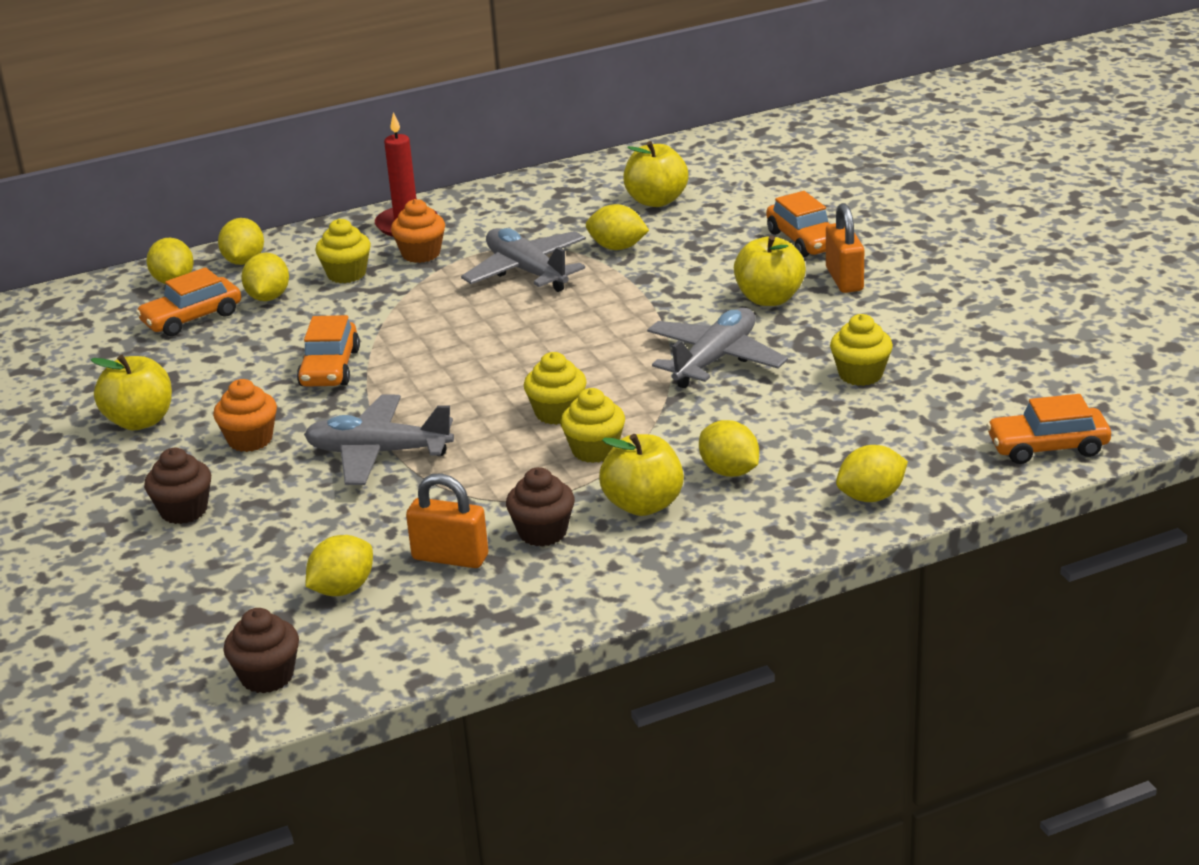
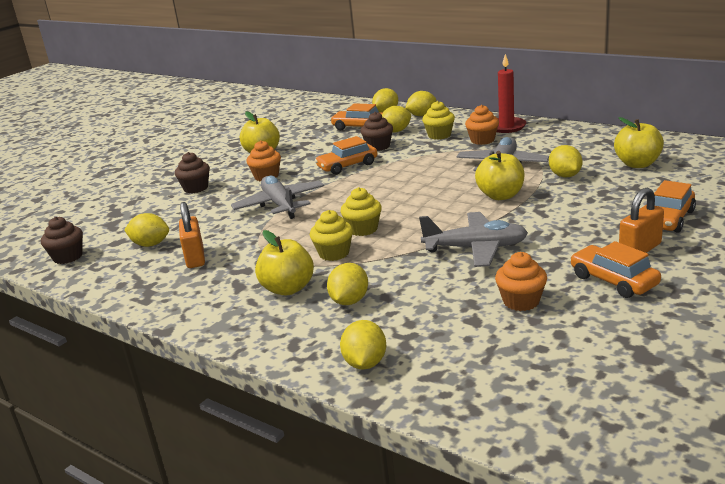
camera: 60 degrees right, 5 degrees down
brown cupcake [506,467,575,546] -> brown cupcake moved to [360,112,393,151]
yellow apple [734,235,806,306] -> yellow apple moved to [475,151,525,200]
yellow cupcake [830,314,893,386] -> orange cupcake [495,252,547,311]
yellow lemon [836,445,908,502] -> yellow lemon turned 60 degrees clockwise [340,320,386,370]
orange car [986,394,1111,464] -> orange car moved to [570,241,661,298]

